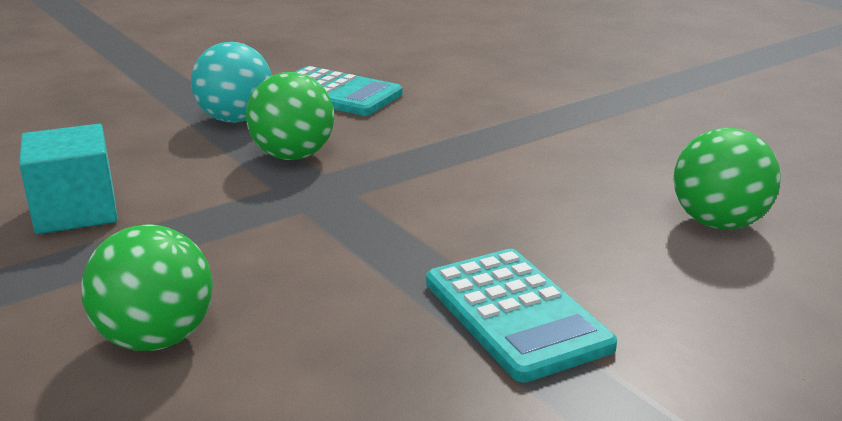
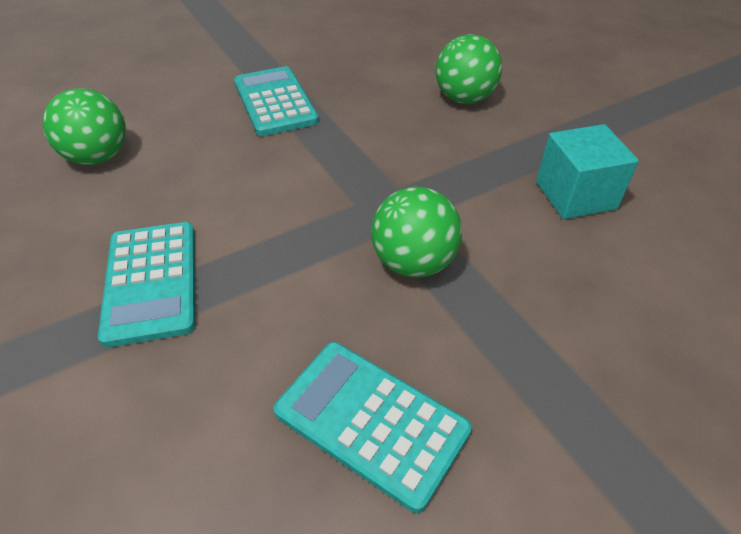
camera: 175 degrees left, 20 degrees up
turquoise ball [191,42,272,123] -> none
none -> turquoise calculator [98,222,195,347]

